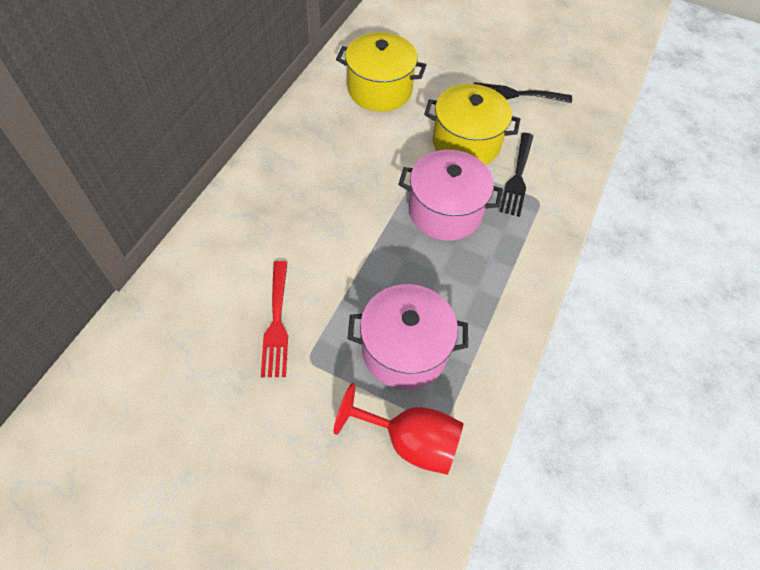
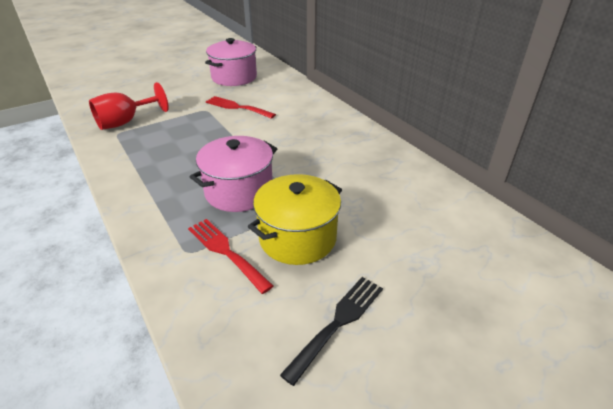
camera: 125 degrees right, 20 degrees down
yellow pot [336,32,426,112] -> none
pink pot [348,284,468,390] -> pink pot moved to [205,38,257,86]
black fork [499,133,533,217] -> red fork [188,219,273,294]

